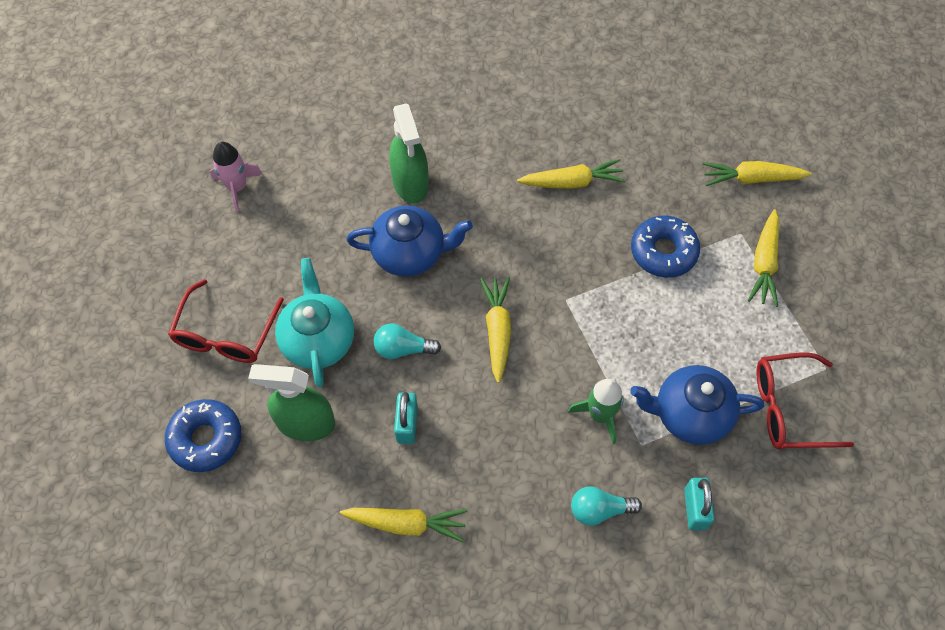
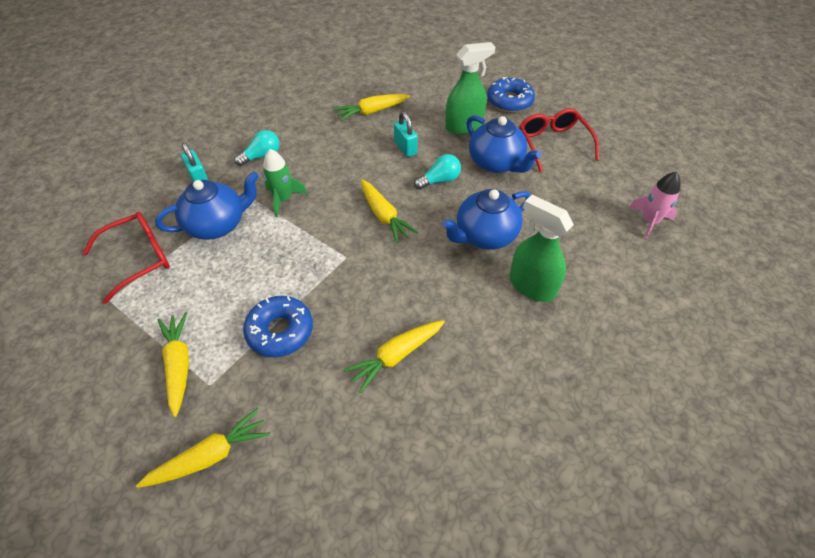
camera: 150 degrees right, 10 degrees down
turquoise teapot [275,258,354,387] -> blue teapot [466,115,541,173]

